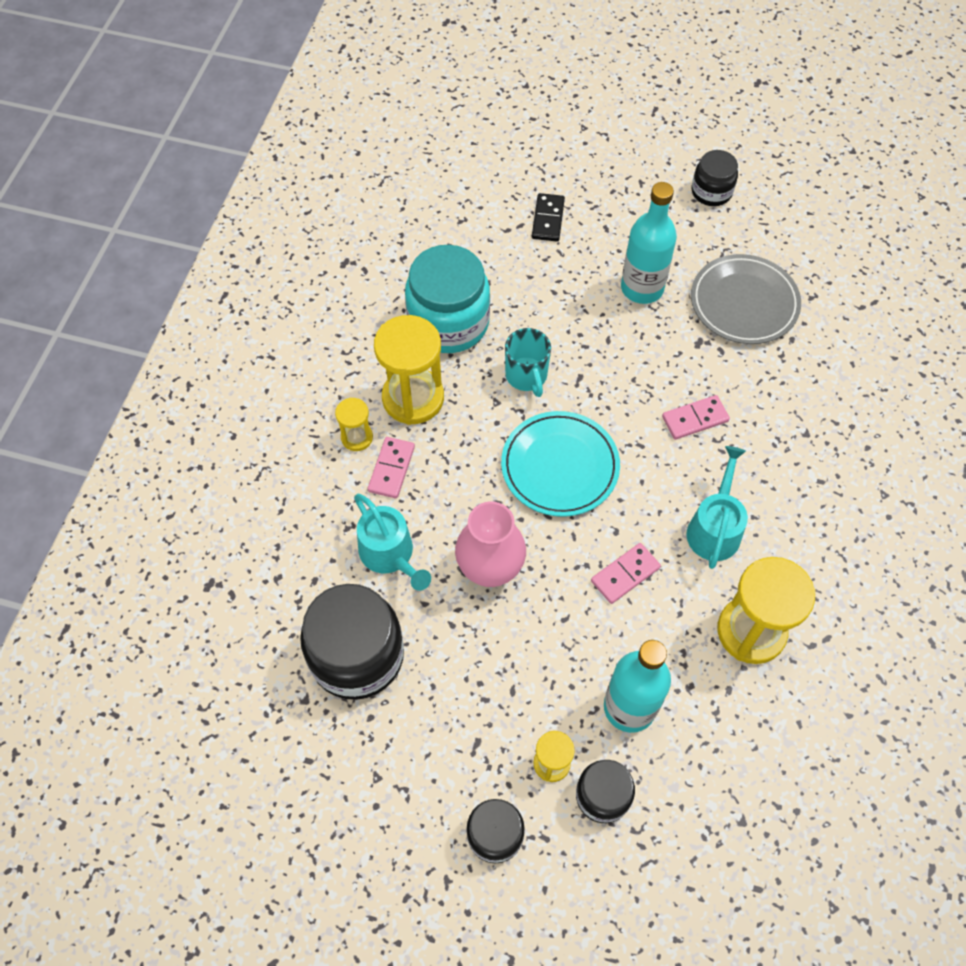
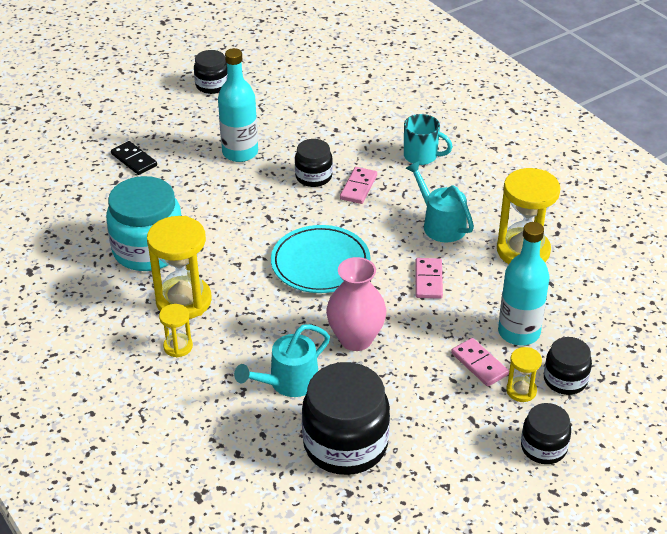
camera: 50 degrees left, 20 degrees down
turquoise watering can [354,494,431,591] -> turquoise watering can turned 135 degrees clockwise [234,324,330,397]
pink domino [368,437,415,499] -> pink domino moved to [451,338,509,387]
turquoise mug [505,328,551,397] -> turquoise mug moved to [404,114,453,165]
grey plate [691,254,801,344] -> none
none -> black jar [295,139,333,187]

